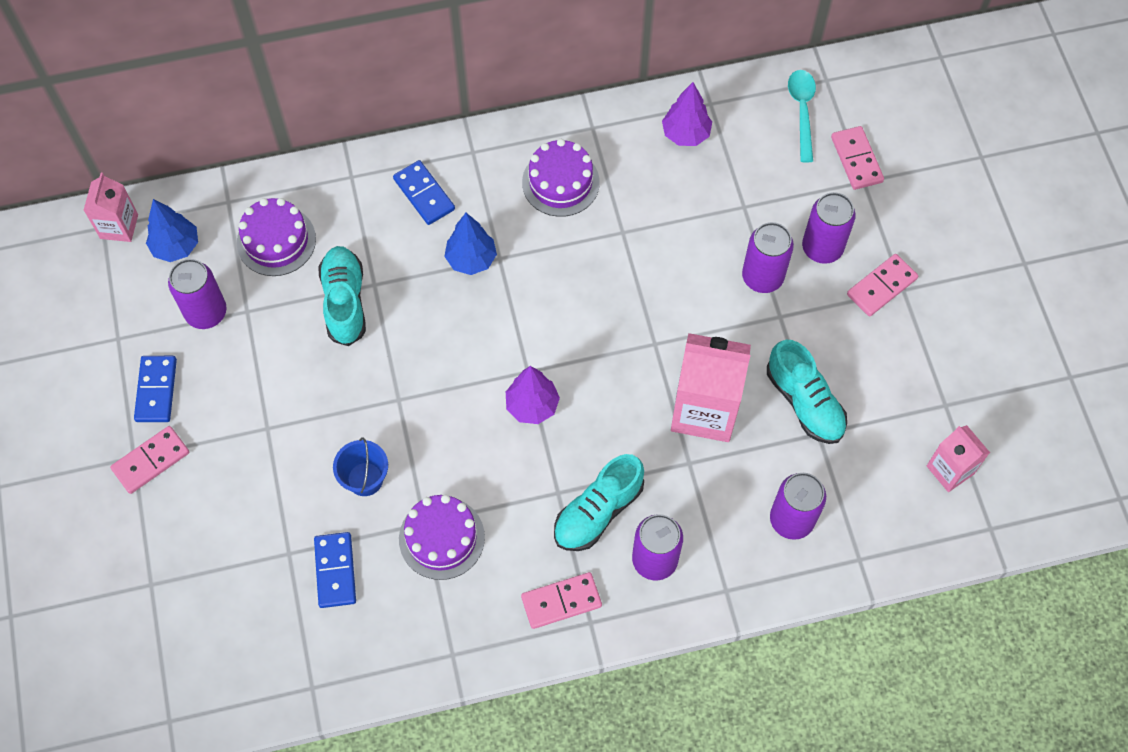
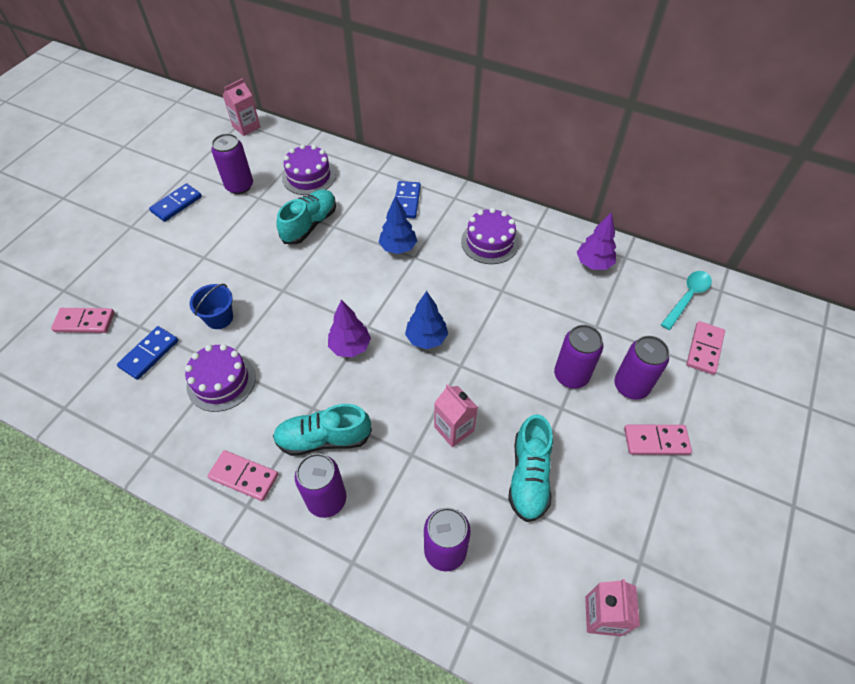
camera: 40 degrees right, 10 degrees down
pink domino [110,426,189,494] -> pink domino moved to [51,308,115,333]
blue tree [146,199,198,262] -> blue tree moved to [405,291,448,349]
pink carton [671,333,751,442] -> pink carton [434,384,478,447], size x0.57

